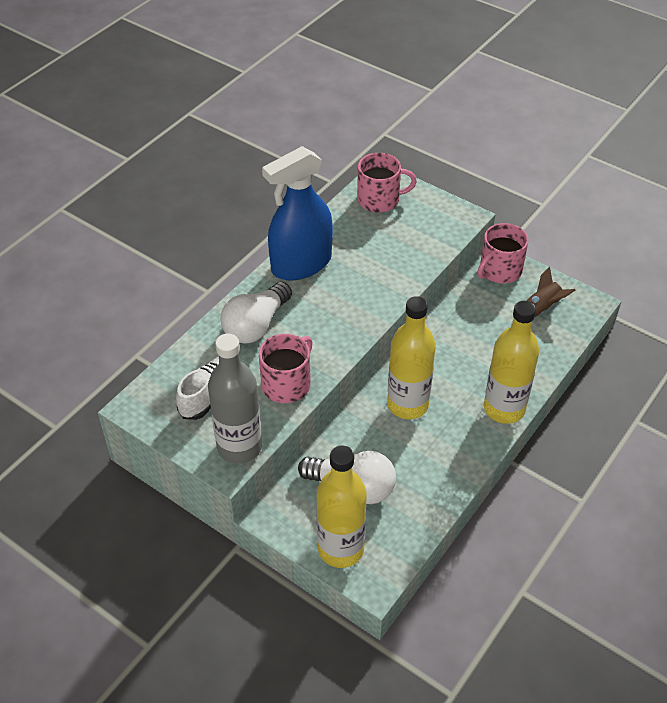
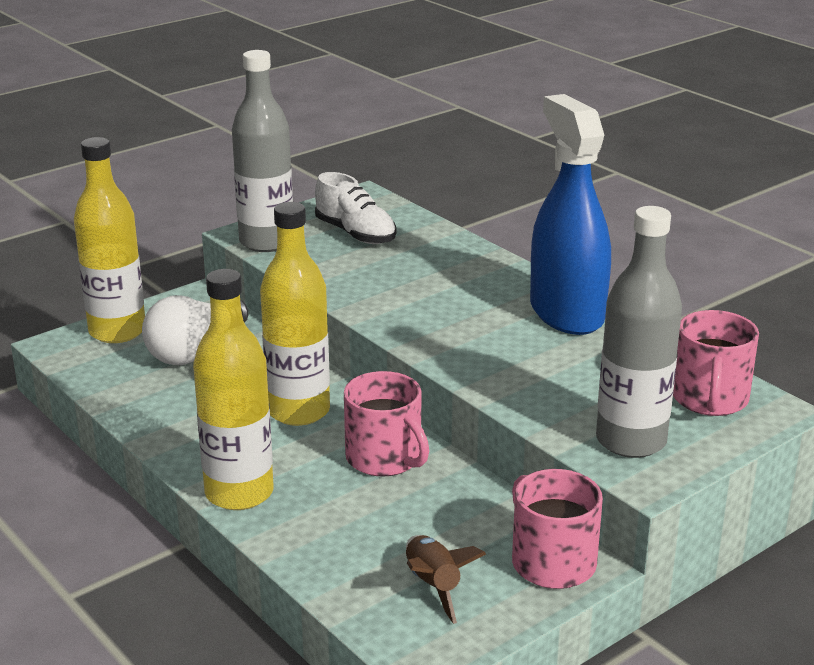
camera: 105 degrees right, 20 degrees down
white light bulb [221,282,292,344] -> none
pink mug [259,334,313,403] -> pink mug moved to [344,371,429,477]
none -> grey bottle [596,206,682,458]

